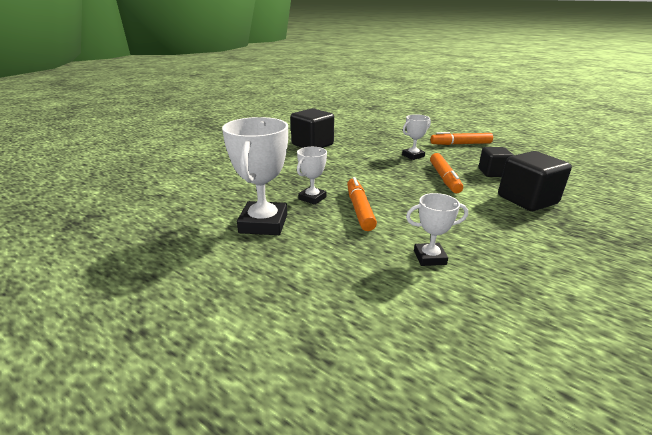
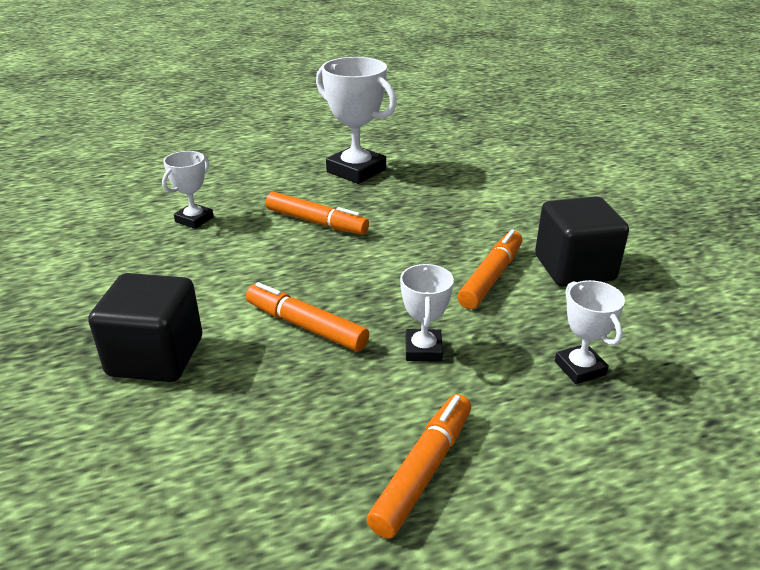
camera: 125 degrees right, 5 degrees up
white trophy [297,147,327,205] -> white trophy moved to [555,280,625,384]
black cube [479,147,514,177] -> none
none -> orange marker [457,229,522,309]

